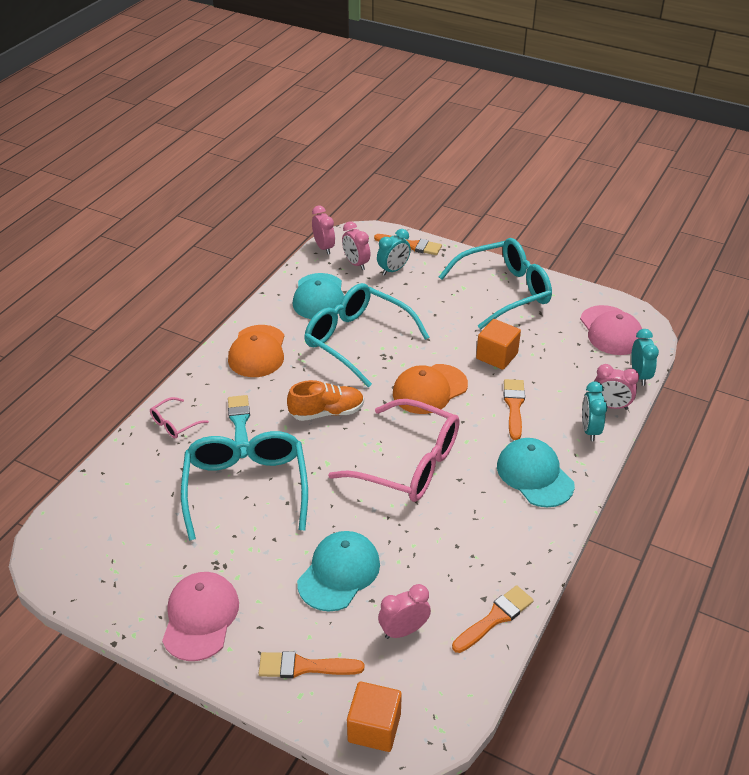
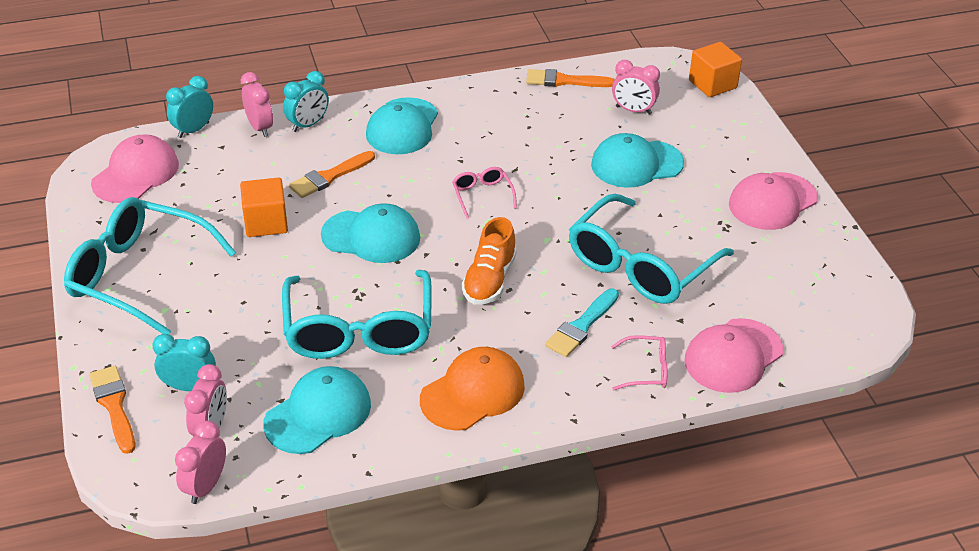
camera: 135 degrees left, 0 degrees up
orange brush [258,651,364,678] -> none
orange shoe [287,380,364,421] -> orange shoe turned 105 degrees counterclockwise [462,217,517,305]
pink glasses [328,399,460,502] -> pink glasses [452,167,517,218], size x0.43
orange cap [393,364,468,414] -> turquoise cap [321,203,420,263]
none -> pink cap [684,318,783,393]

